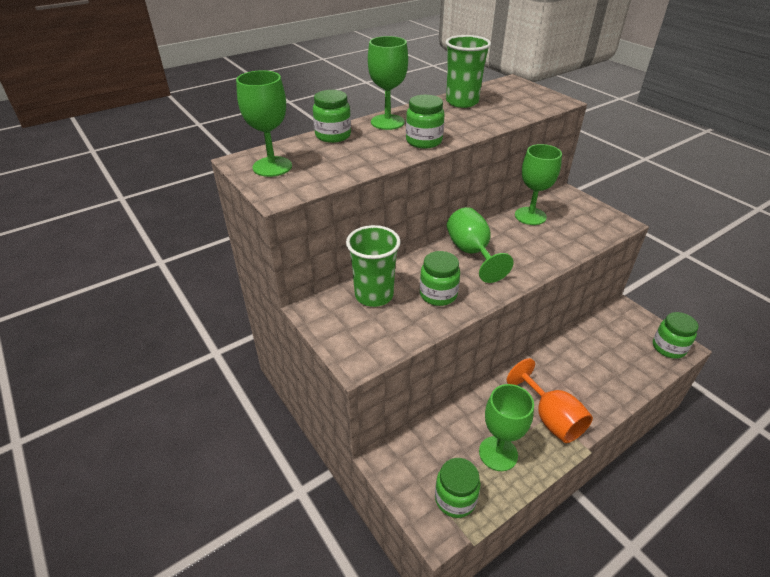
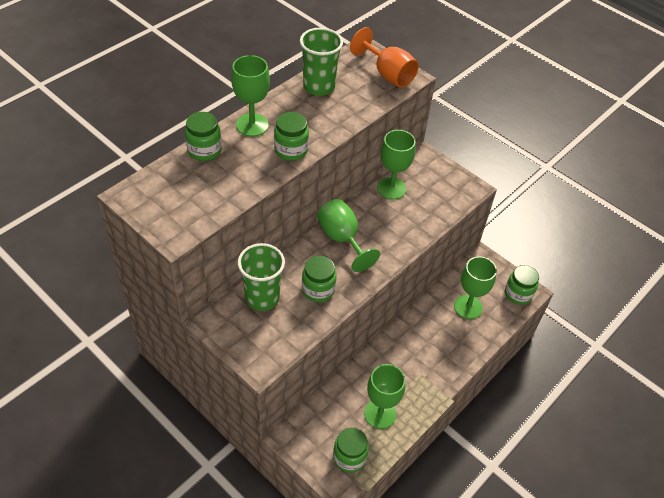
camera: 15 degrees left, 10 degrees up
green goblet [236,70,292,177] -> green goblet moved to [454,256,497,319]
orange goblet [507,358,593,443] -> orange goblet moved to [350,27,419,88]

